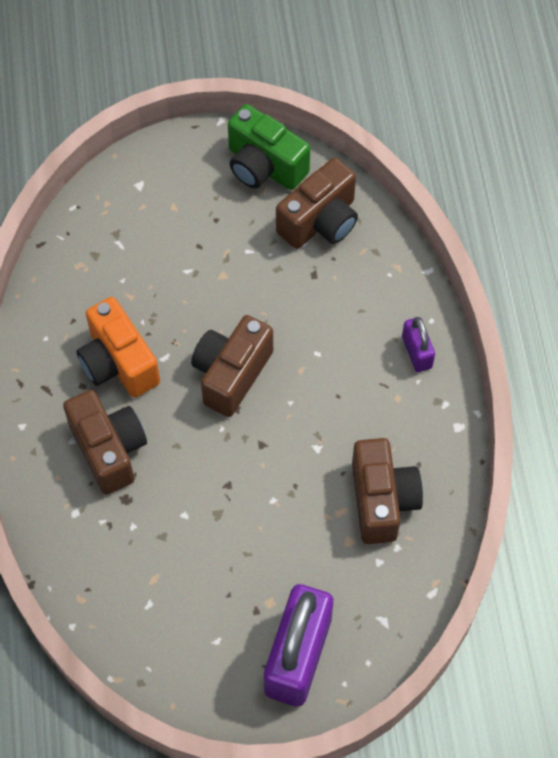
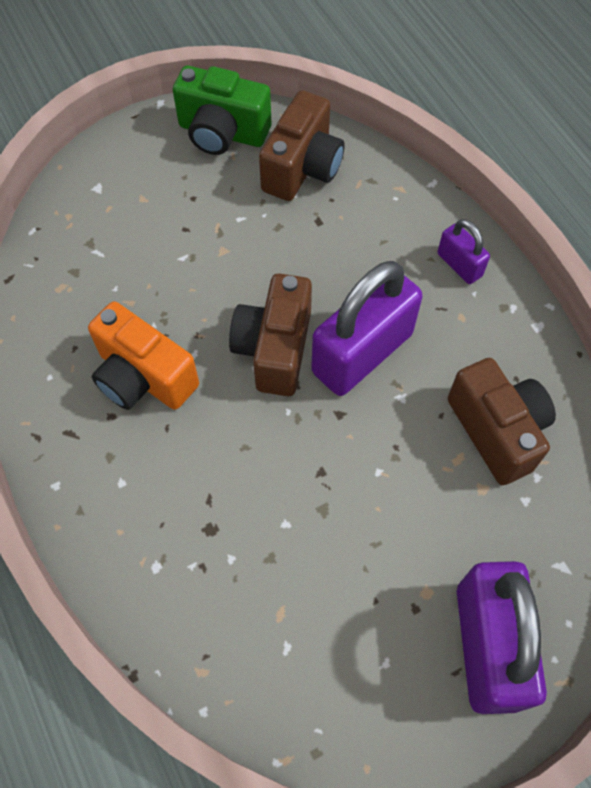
camera: 20 degrees left, 0 degrees up
brown camera [63,390,147,495] -> none
none -> purple padlock [311,261,423,396]

